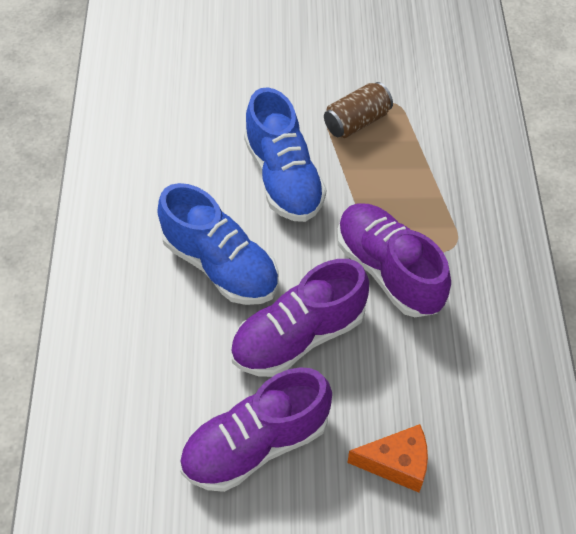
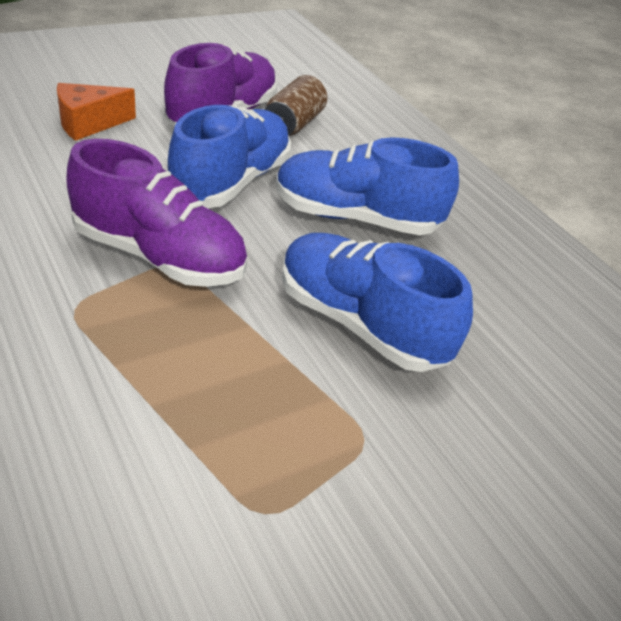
camera: 145 degrees right, 15 degrees down
purple shoe [230,259,369,377] -> blue shoe [168,105,291,208]
brown can [324,82,393,138] -> brown can moved to [265,75,327,136]

